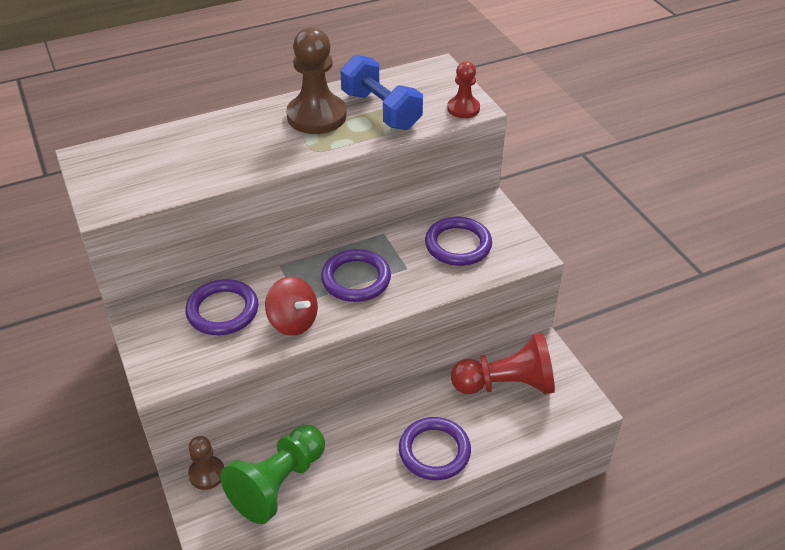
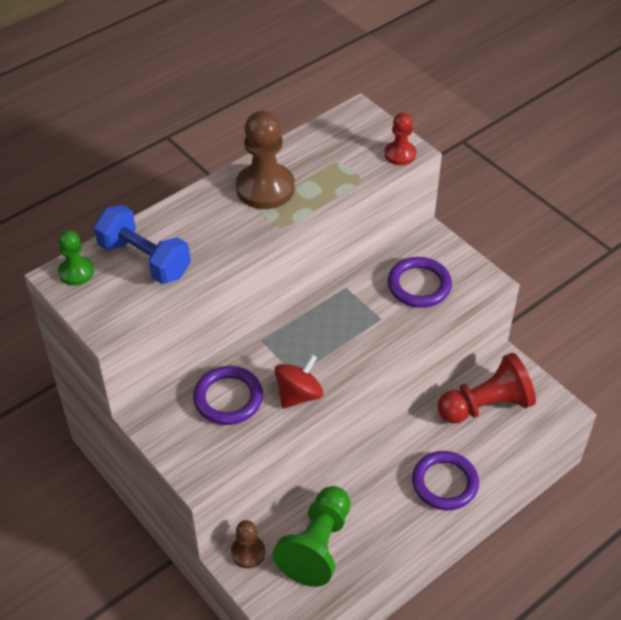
camera: 15 degrees left, 5 degrees up
red spinning top [265,277,318,336] -> red spinning top turned 75 degrees counterclockwise [275,355,323,409]
purple ring [321,249,391,302] -> none
blue dumbbell [340,54,423,130] -> blue dumbbell moved to [94,205,191,284]
none -> green pawn [58,230,94,285]

